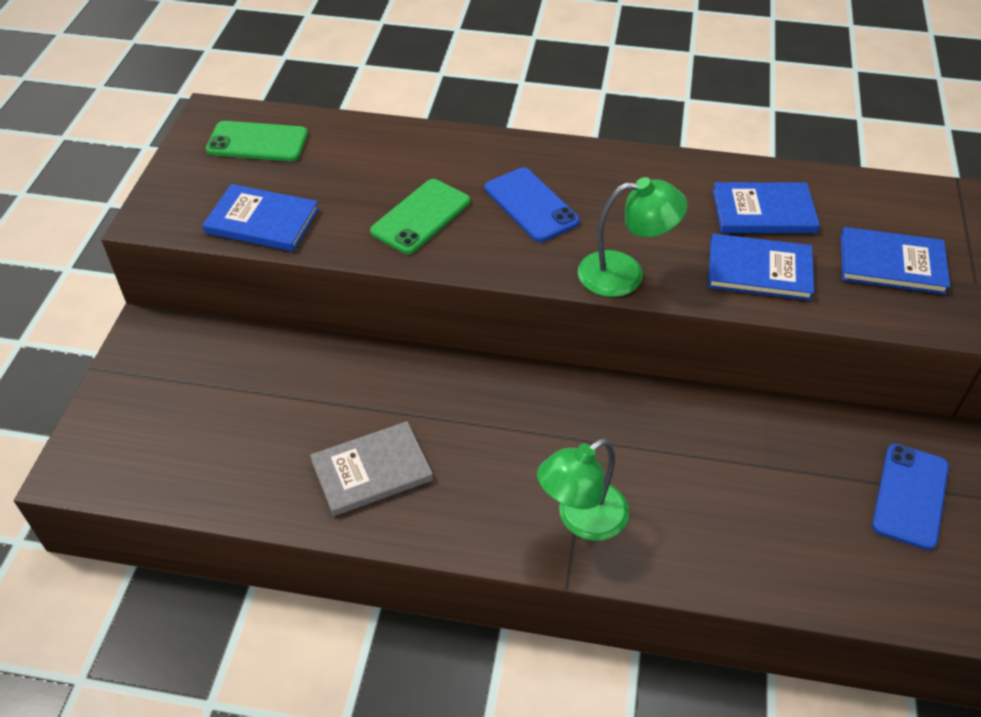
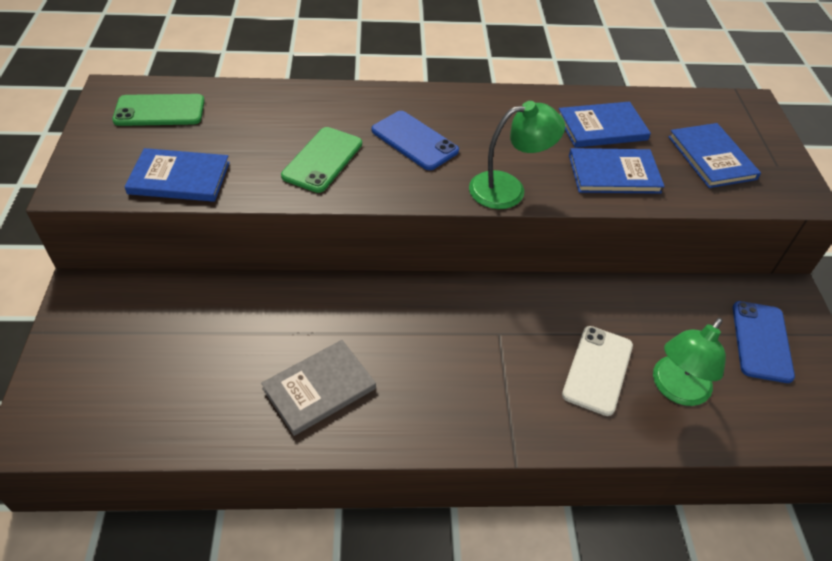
camera: 15 degrees left, 0 degrees up
green lamp [537,438,629,541] -> green lamp moved to [653,318,726,406]
blue book [841,227,950,295] -> blue book turned 75 degrees clockwise [668,123,761,188]
none -> white phone [562,326,633,416]

